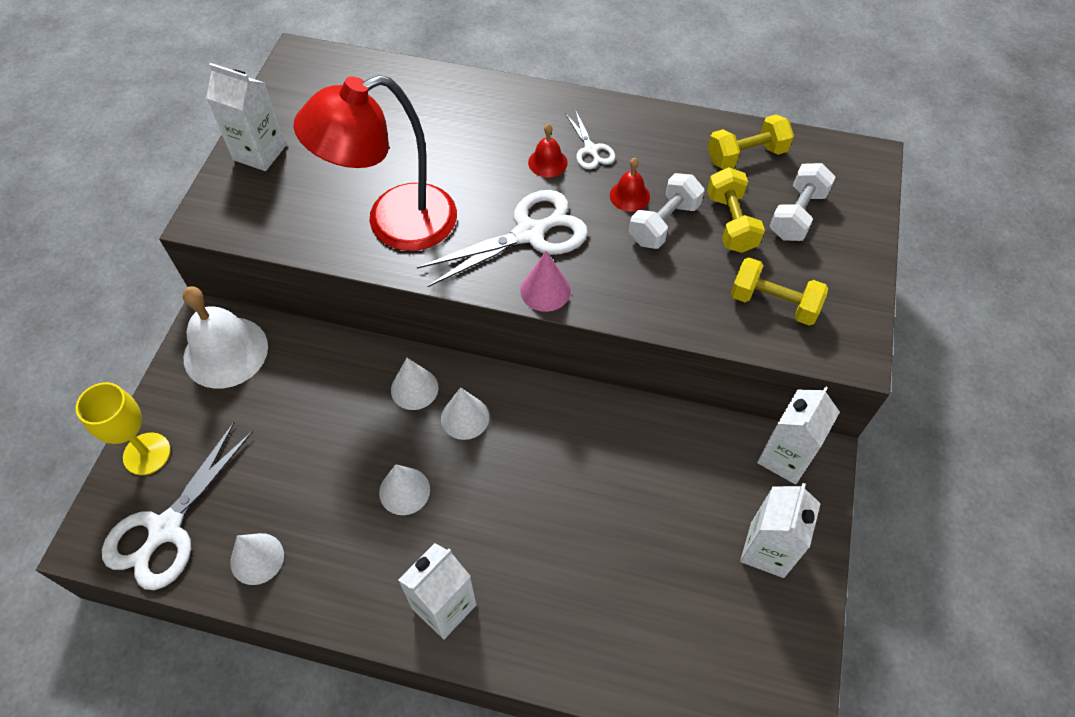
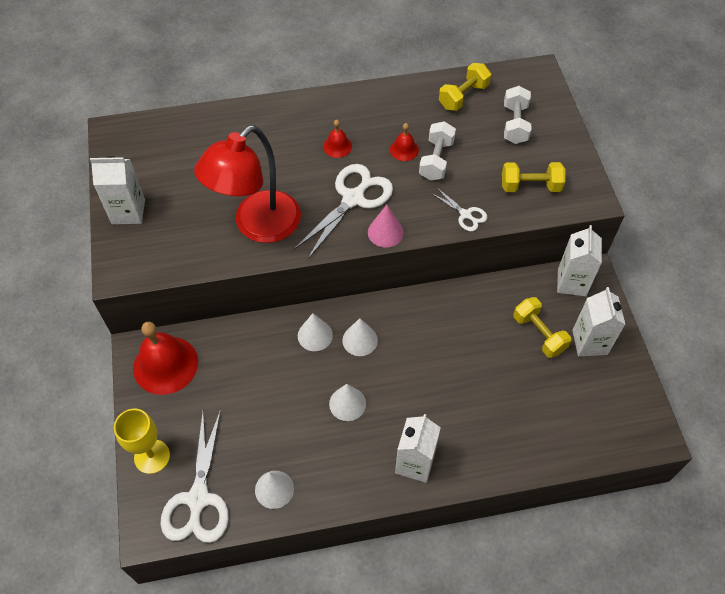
camera: 25 degrees left, 0 degrees up
white bell [183,286,268,389] -> red bell [133,322,198,395]
white scissors [565,110,615,169] -> white scissors moved to [430,187,488,231]
yellow dumbbell [707,167,765,253] -> yellow dumbbell moved to [513,297,572,358]

